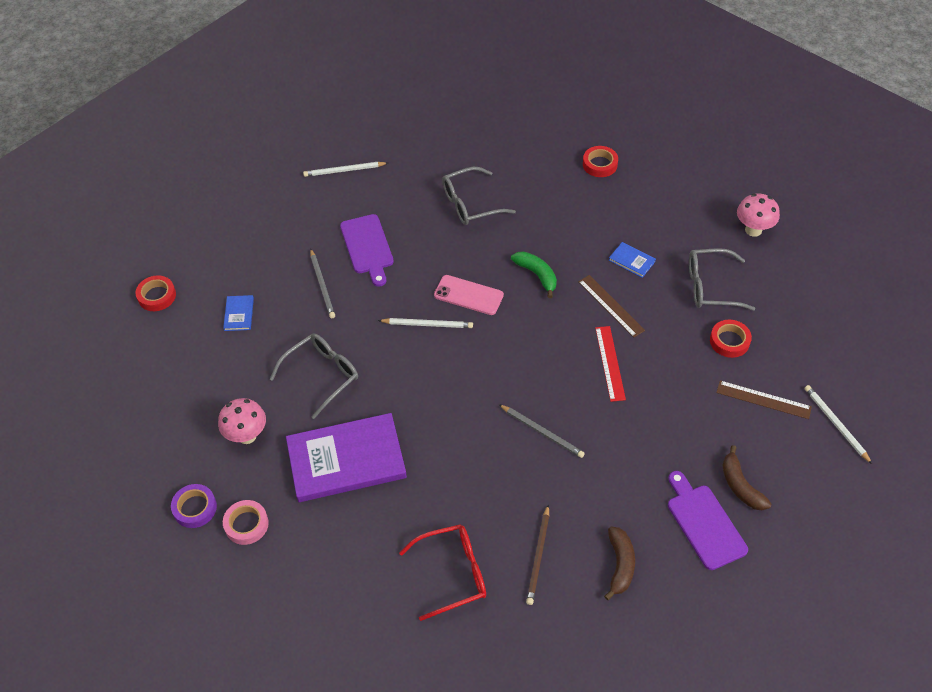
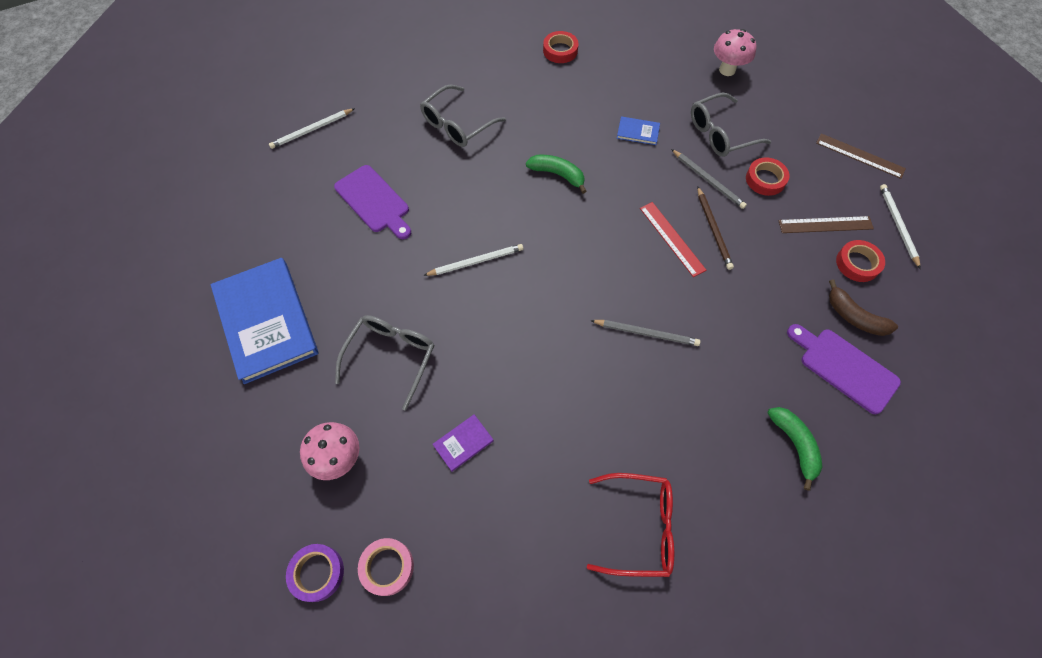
camera: 25 degrees left, 10 degrees up
red tape [136,275,176,311] -> red tape moved to [836,240,885,282]
blue book [223,295,254,331] -> blue book [211,258,319,384], size x2.45
purple book [286,413,407,502] -> purple book [433,414,494,472], size x0.41
grey pencil [310,249,335,318] -> grey pencil moved to [671,149,747,209]
red glasses [399,524,486,621] -> red glasses turned 45 degrees clockwise [587,473,674,577]
pink phone [434,275,504,315] -> none
brown pencil [526,505,549,605] -> brown pencil moved to [697,186,734,270]
brown ruler [578,275,645,338] -> brown ruler moved to [816,133,906,179]
brown banana [604,527,635,600] -> green banana [768,407,822,491]
white pencil [804,385,872,464] -> white pencil turned 45 degrees clockwise [880,184,921,269]

